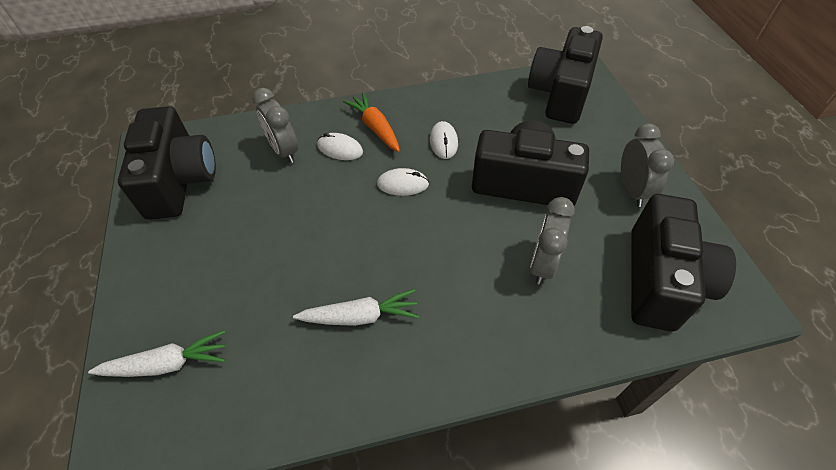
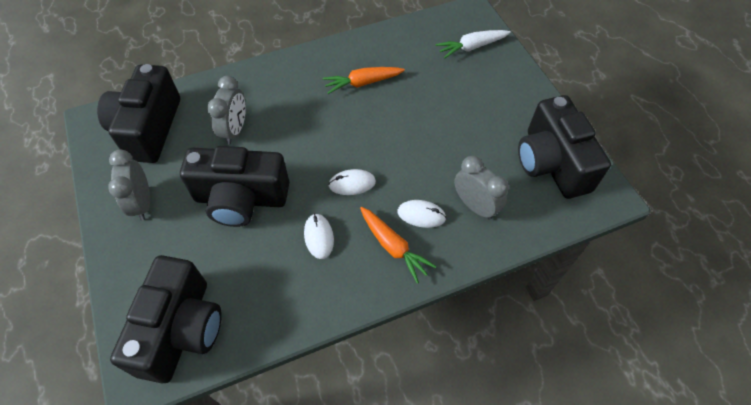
camera: 170 degrees right, 5 degrees up
white carrot [293,289,419,326] -> orange carrot [323,67,405,94]

